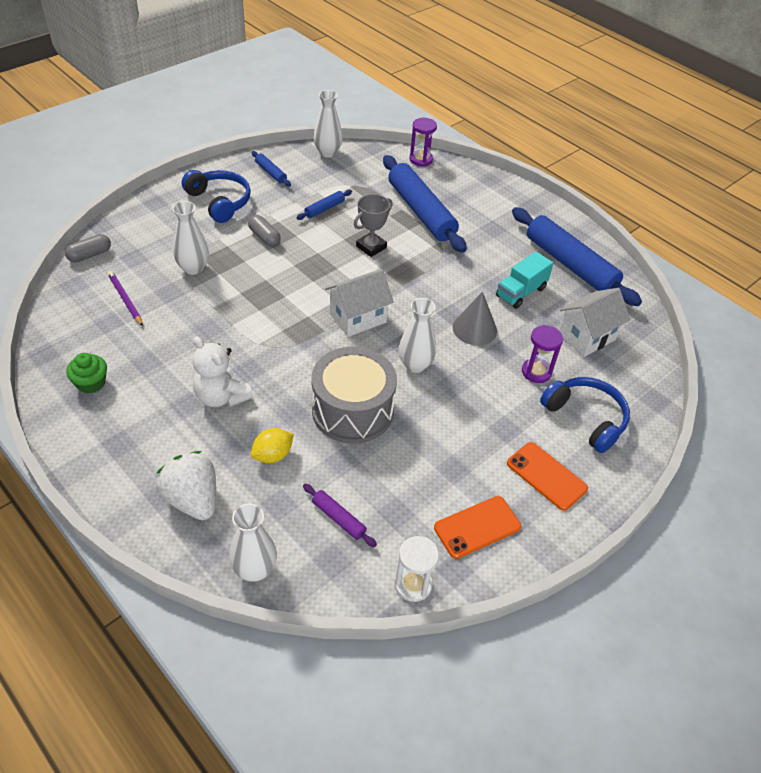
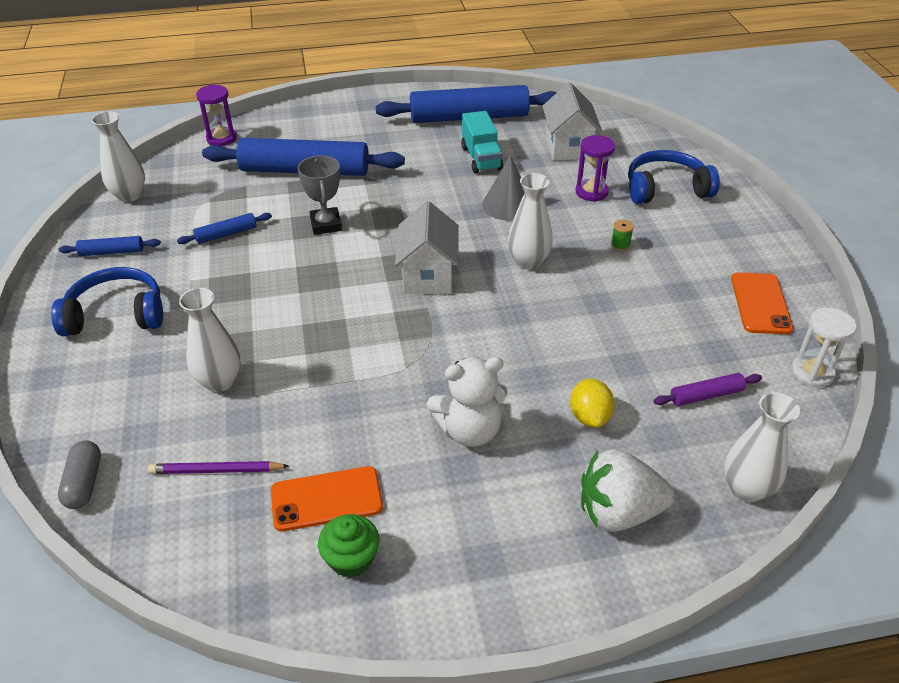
camera: 55 degrees left, 5 degrees down
grey capsule [248,215,281,247] -> none
blue rolling pin [297,190,352,220] -> blue rolling pin turned 75 degrees clockwise [177,213,272,244]
grey drum [311,347,397,444] -> none
orange phone [507,442,588,511] -> orange phone moved to [271,466,383,532]
none -> green spool [611,219,634,251]

